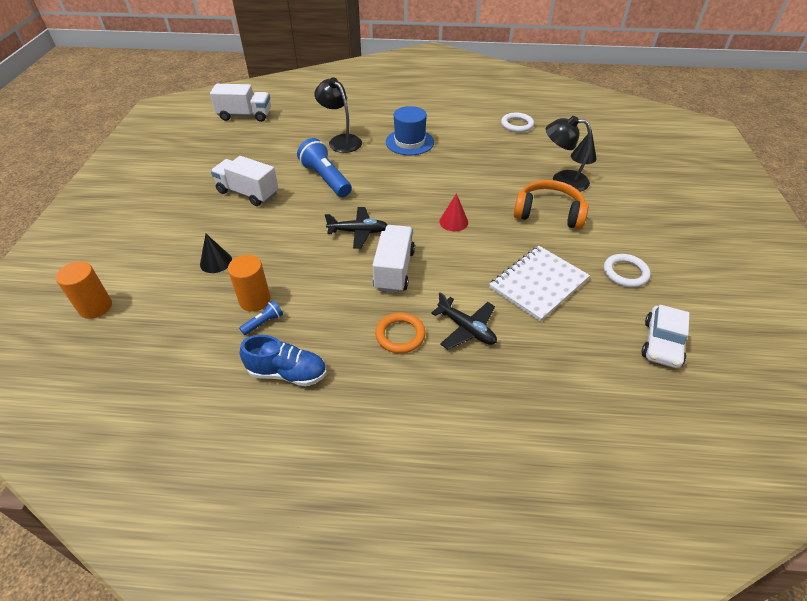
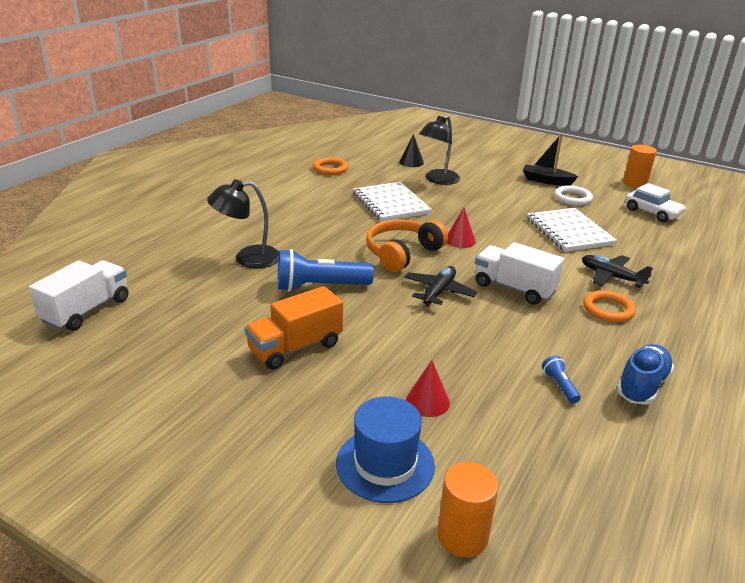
camera: 65 degrees left, 15 degrees down
black cone [200,234,232,273] -> red cone [406,360,450,417]
white truck [211,156,278,206] -> orange truck [245,286,343,370]
orange cylinder [228,255,271,312] -> orange cylinder moved to [623,145,657,188]
blue hat [386,106,434,155] -> blue hat moved to [336,397,435,503]
black plane [431,292,497,350] -> black plane turned 120 degrees counterclockwise [582,255,653,288]
white ring [501,112,534,132] -> orange ring [313,157,349,175]
orange headphones [514,180,588,229] -> orange headphones moved to [366,219,448,272]
none -> white notebook [353,182,432,222]
none -> black boat [523,133,579,186]

